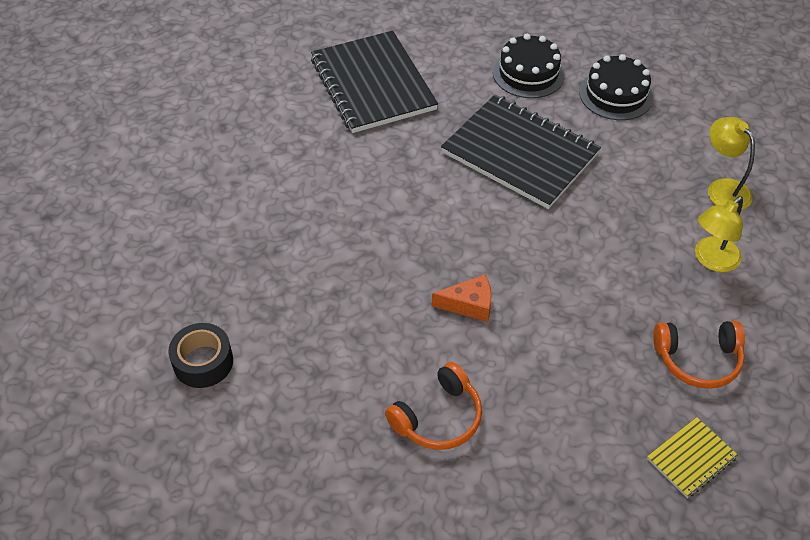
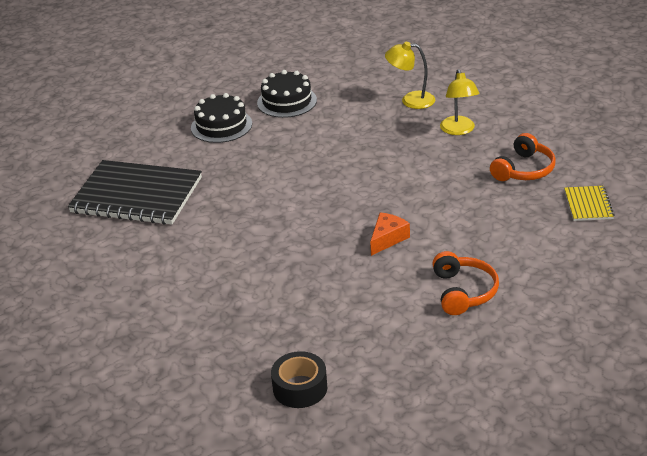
camera: 50 degrees left, 15 degrees down
black notebook [441,94,601,209] -> none

